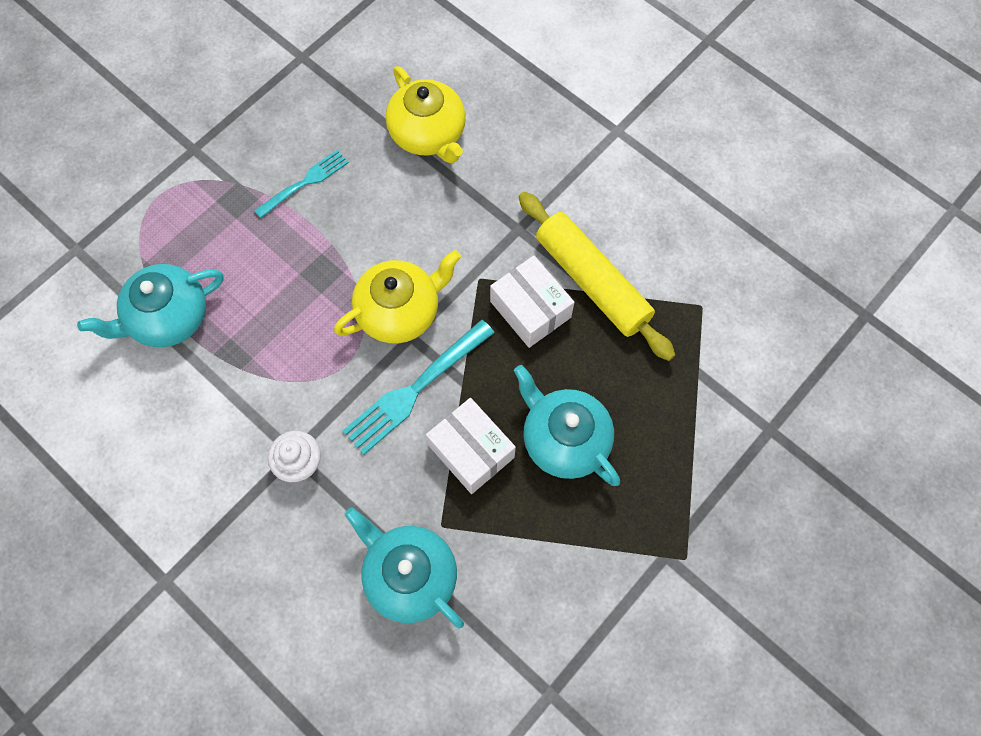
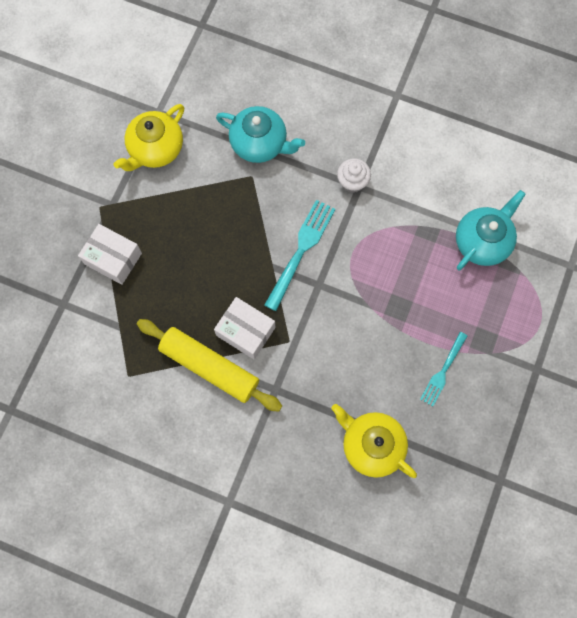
camera: 160 degrees right, 5 degrees up
yellow teapot [334,250,461,344] -> yellow teapot moved to [114,104,184,171]
white box [426,398,516,494] -> white box moved to [78,224,142,285]
turquoise teapot [514,365,620,486] -> none

